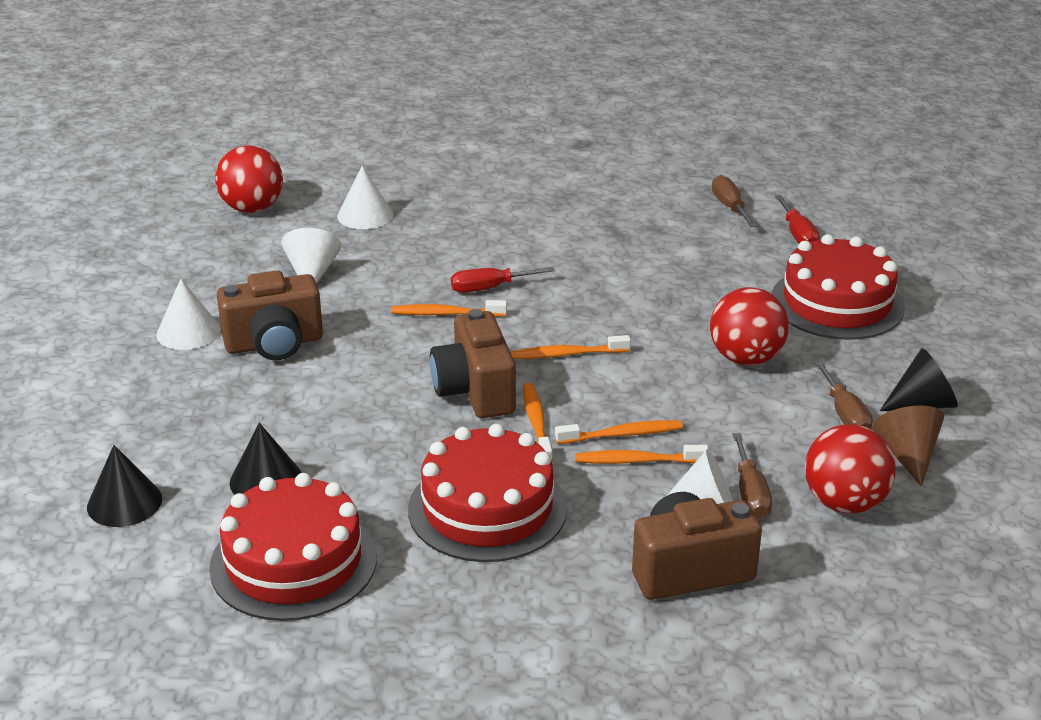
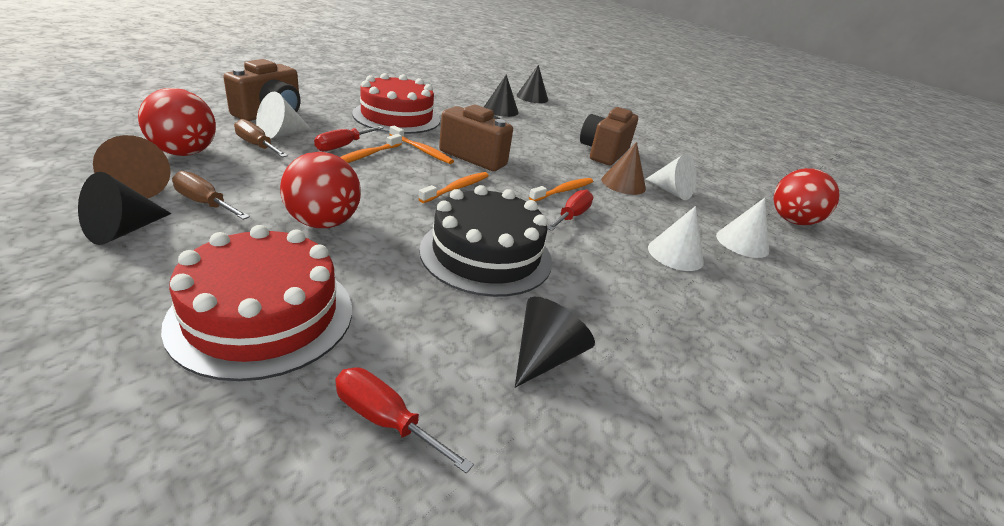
camera: 130 degrees right, 0 degrees up
white cone [156,279,221,350] -> white cone moved to [648,206,704,271]
red cake [209,473,377,621] -> none
orange toothbrush [575,445,708,464] -> red screwdriver [314,126,384,151]
brown screwdriver [712,175,757,227] -> none
none -> black cake [419,185,552,297]
none -> black cone [515,297,595,388]
none -> brown cone [601,142,646,195]

